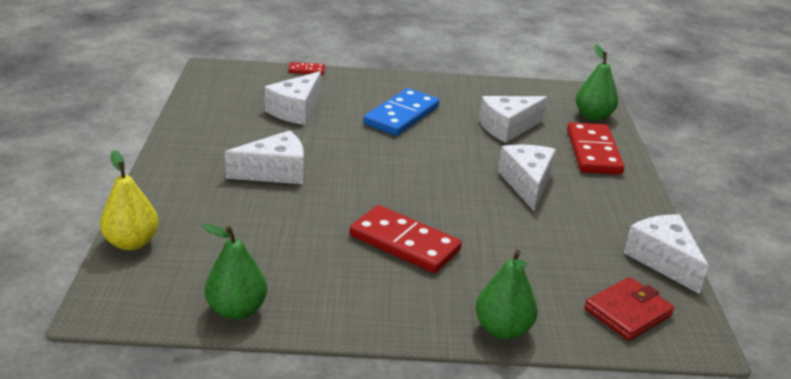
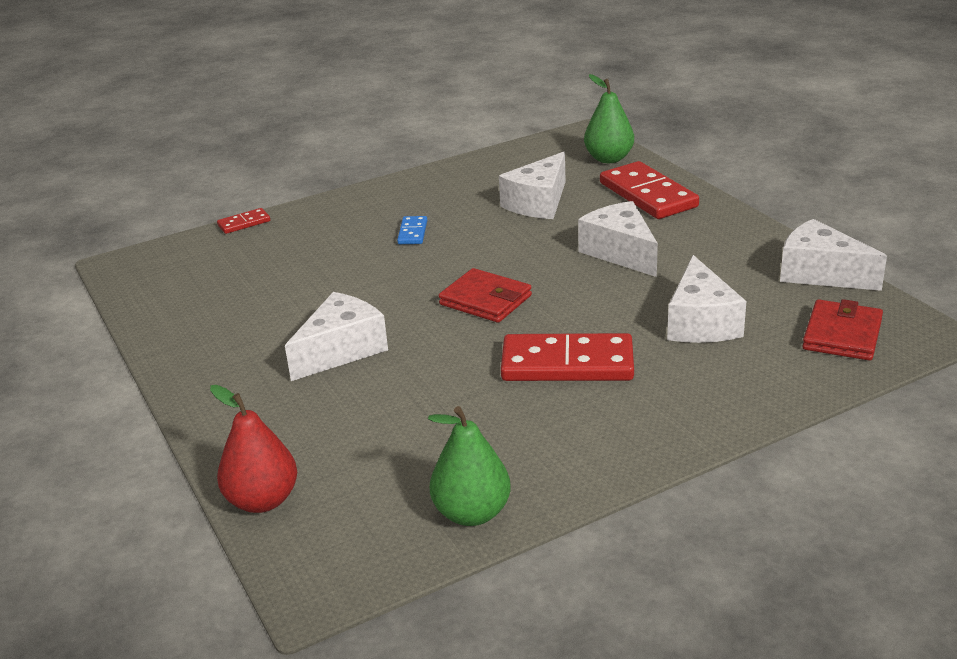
camera: 25 degrees left, 0 degrees up
yellow pear [100,150,159,250] -> red pear [210,385,297,513]
white cheese [264,71,321,125] -> white cheese moved to [667,255,746,343]
blue domino [363,88,439,136] -> blue domino [397,216,427,244], size x0.47
green pear [475,250,537,339] -> none
none -> red wallet [439,268,532,323]

